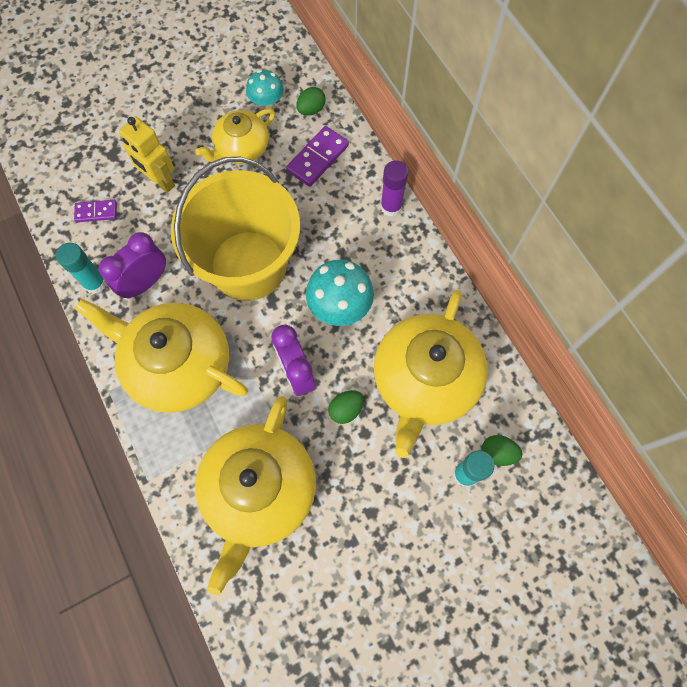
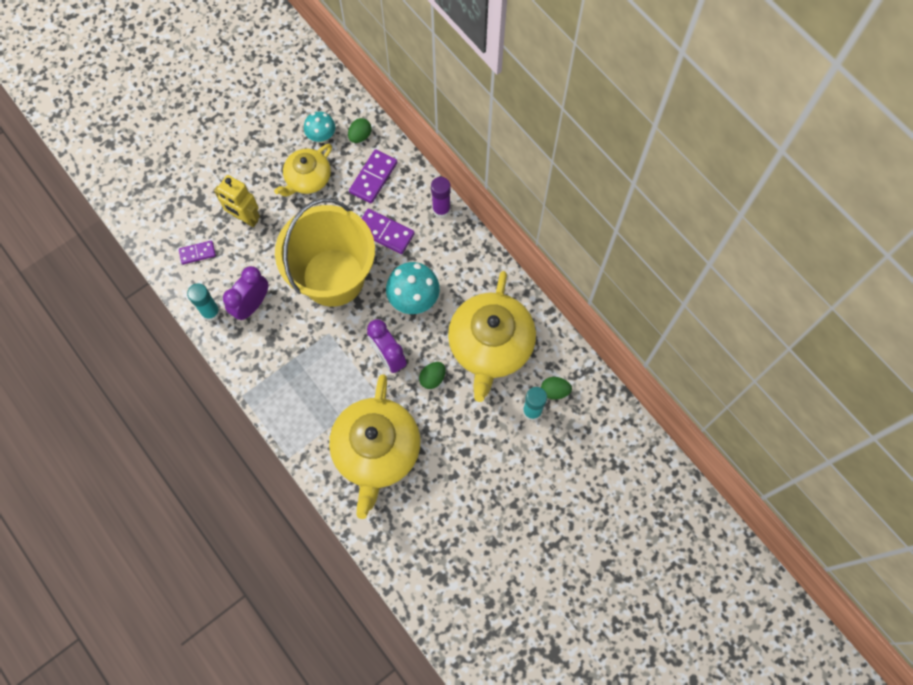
camera: 10 degrees left, 0 degrees up
yellow teapot [75,298,248,413] -> none
none -> purple domino [362,209,415,254]

